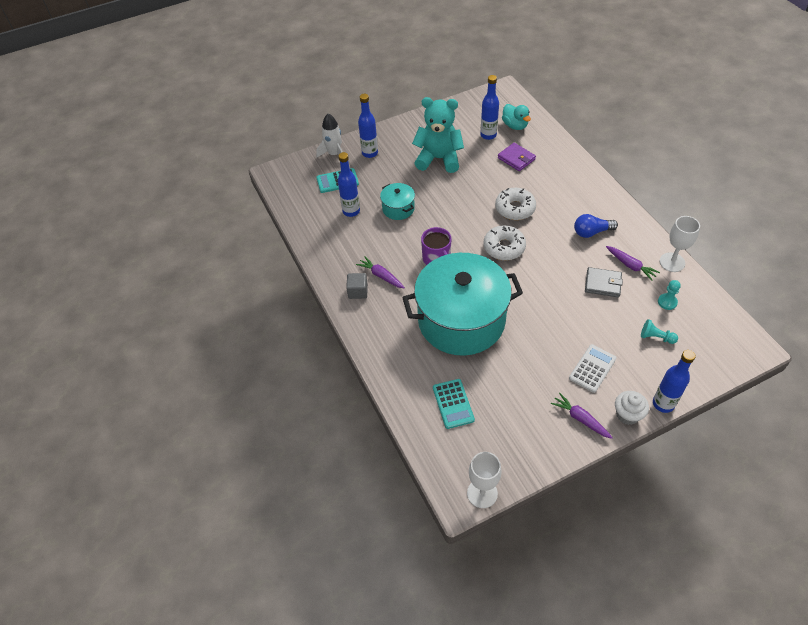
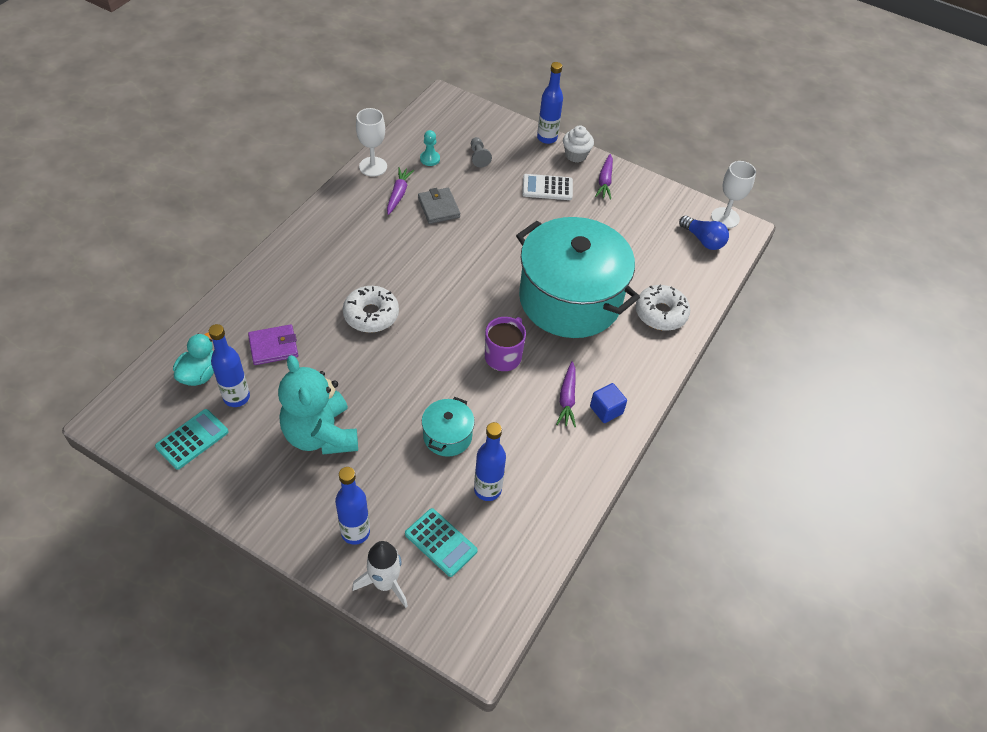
camera: 130 degrees left, 0 degrees up
grey cube [346,273,368,299] -> blue cube [590,383,627,423]
turquoise calculator [433,379,475,429] -> turquoise calculator moved to [155,409,229,470]
white donut [483,225,526,260] -> white donut moved to [635,285,690,331]
purple wallet [498,143,536,171] -> purple wallet turned 60 degrees clockwise [248,324,298,365]
blue light bulb [574,214,618,238] -> blue light bulb moved to [679,215,729,250]
turquoise pawn [641,319,678,344] -> grey pawn [471,137,492,167]

